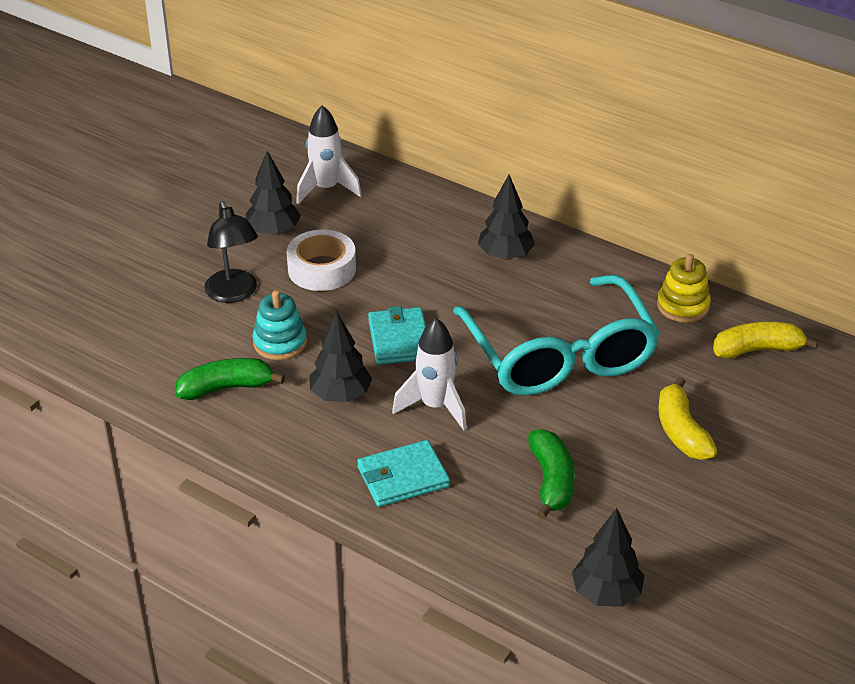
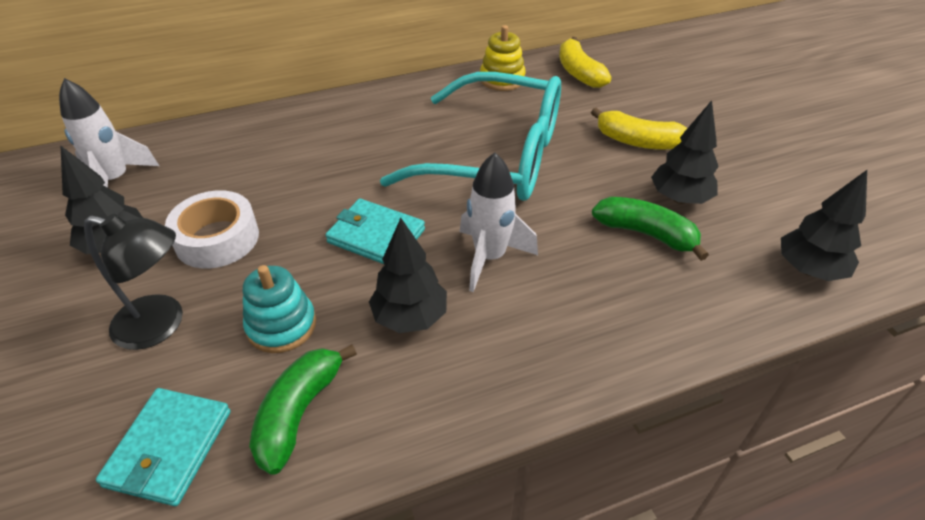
camera: 55 degrees left, 5 degrees up
turquoise wallet [357,440,450,507] -> turquoise wallet moved to [96,388,231,506]
black tree [478,175,535,260] -> black tree moved to [651,100,719,204]
yellow banana [713,322,818,359] -> yellow banana turned 45 degrees counterclockwise [559,37,611,88]

